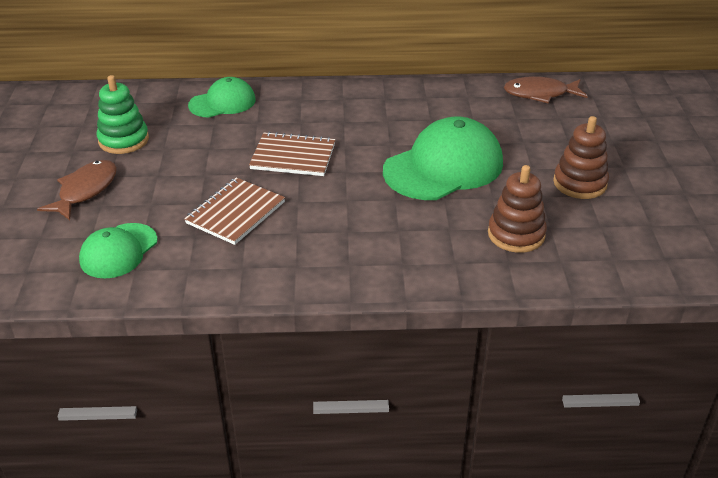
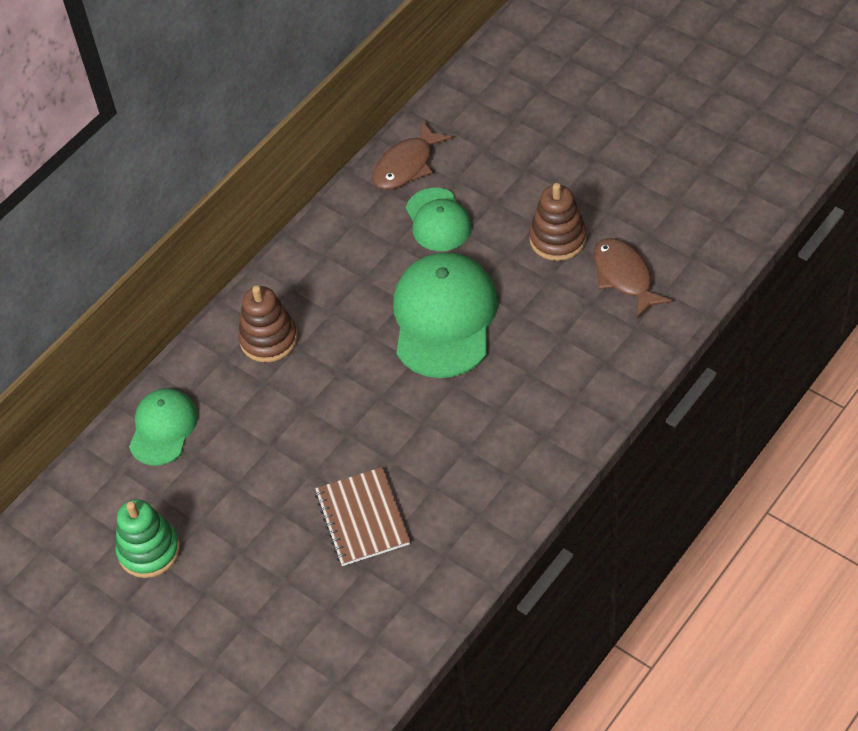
camera: 45 degrees left, 15 degrees up
brown fish [37,160,117,220] -> brown fish moved to [594,238,672,318]
green cap [79,223,158,279] -> green cap moved to [406,188,472,251]
brown notebook [249,132,335,176] -> none
brown stacking toy [488,165,547,253] -> brown stacking toy moved to [238,285,298,363]

